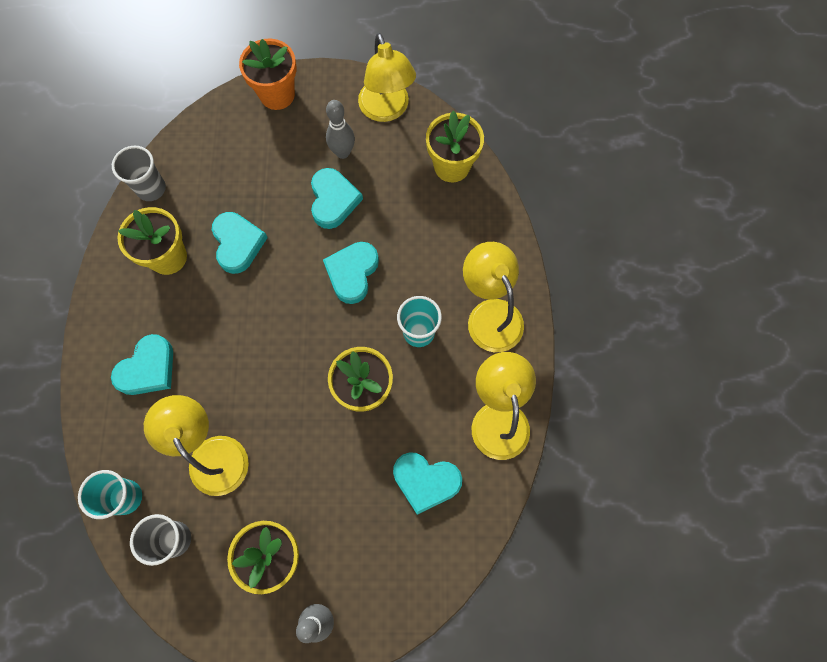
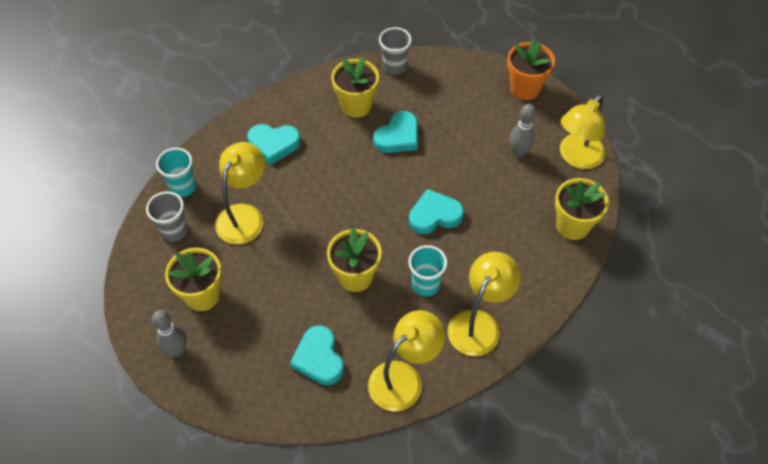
camera: 55 degrees right, 15 degrees down
turquoise heart [311,168,363,229] -> none

